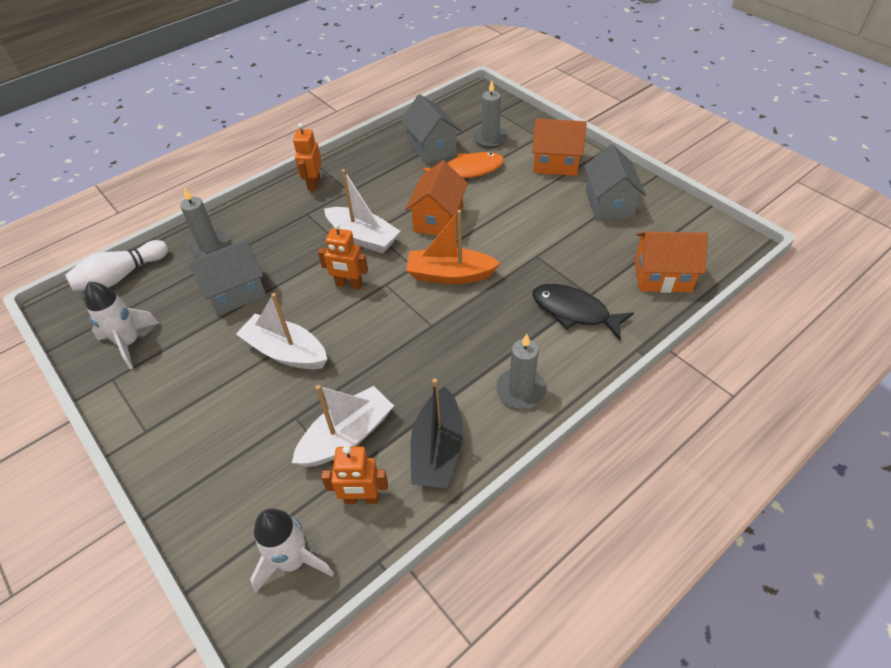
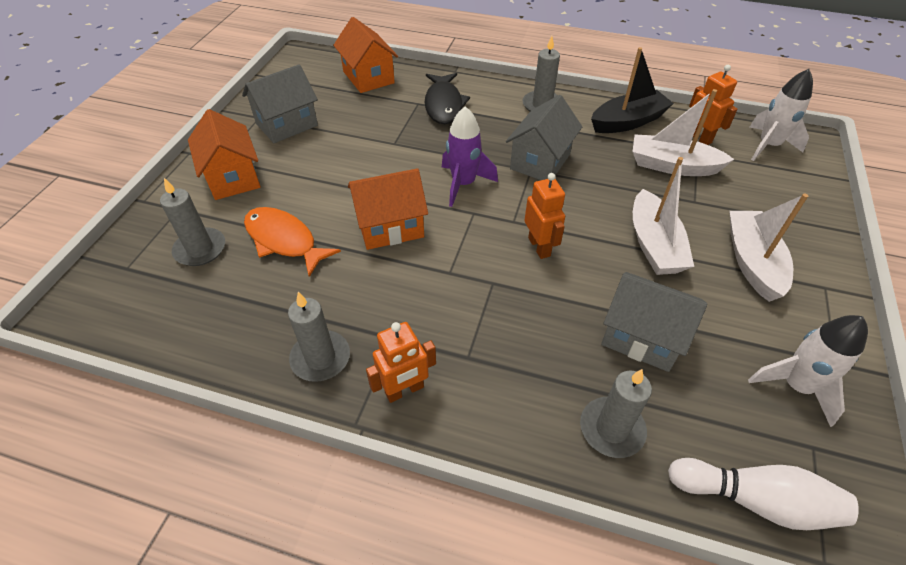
camera: 125 degrees left, 0 degrees up
white boat [324,169,400,254] -> white boat moved to [729,194,808,302]
grey house [401,94,461,164] -> grey house moved to [506,95,583,180]
orange boat [406,210,500,284] -> purple rocket [442,106,498,207]
none -> grey candle [288,292,350,382]

